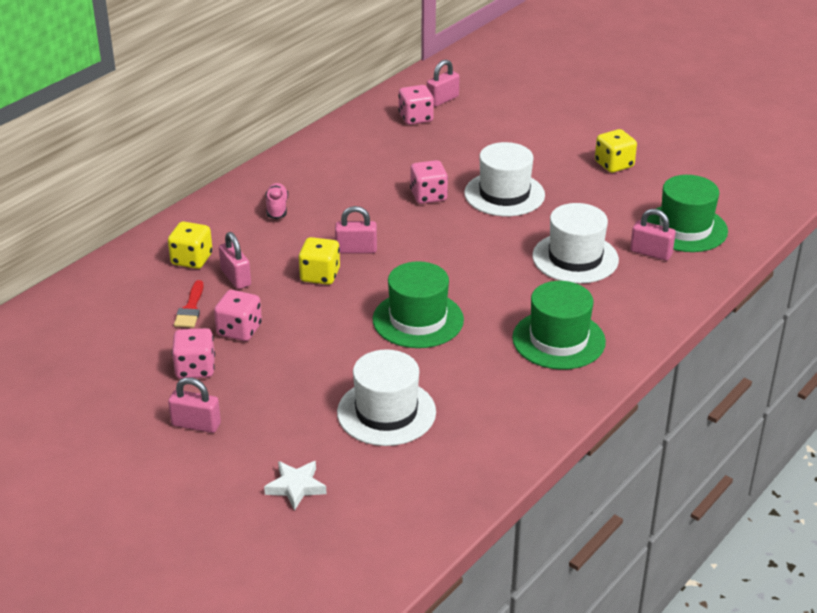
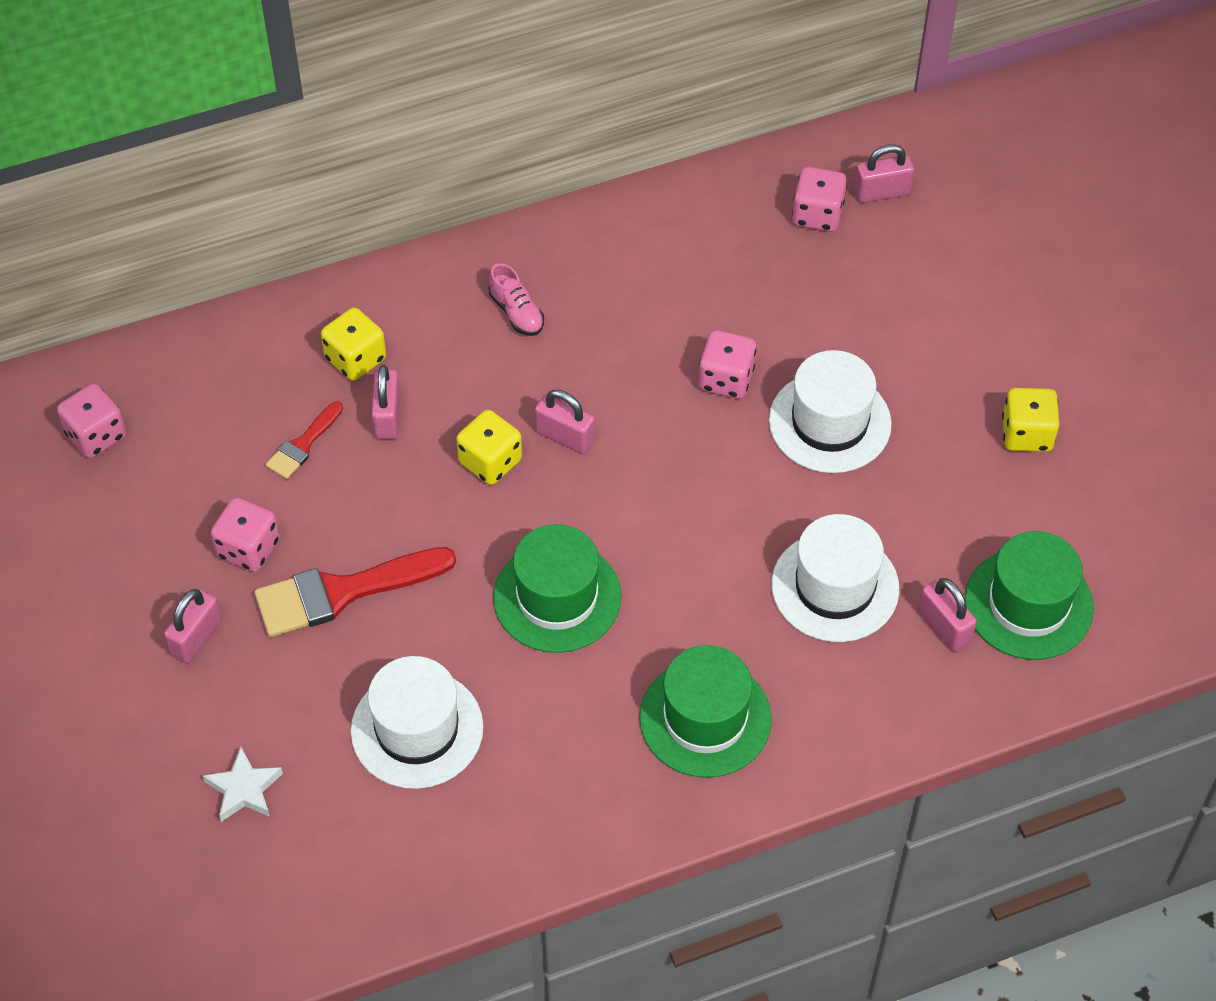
camera: 30 degrees right, 20 degrees up
pink padlock [168,377,221,433] -> pink padlock turned 75 degrees clockwise [164,589,222,663]
pink dice [214,290,262,341] -> pink dice moved to [57,384,126,458]
pink shoe [266,183,288,219] -> pink shoe turned 120 degrees clockwise [488,263,544,336]
none -> red brush [254,547,456,637]

